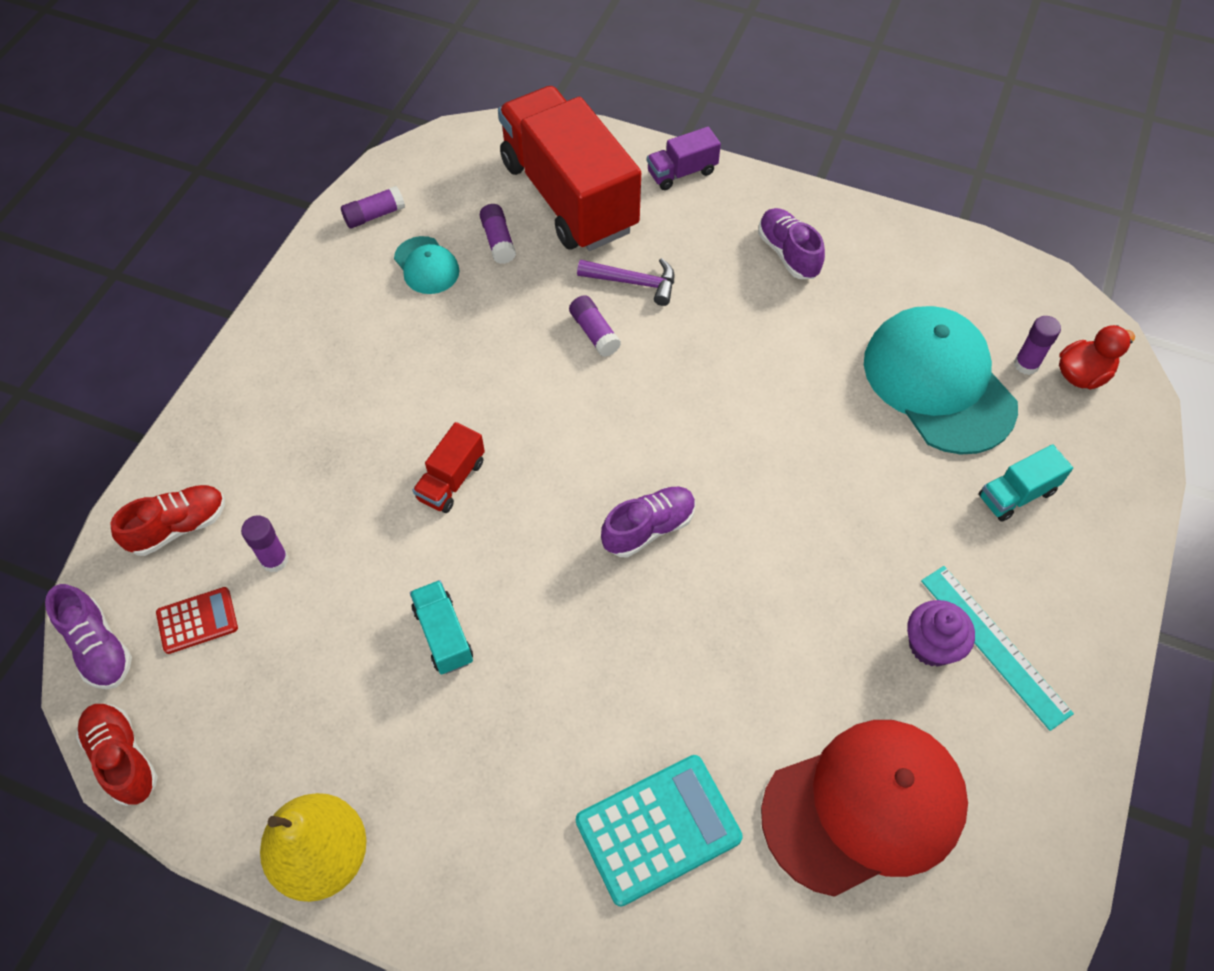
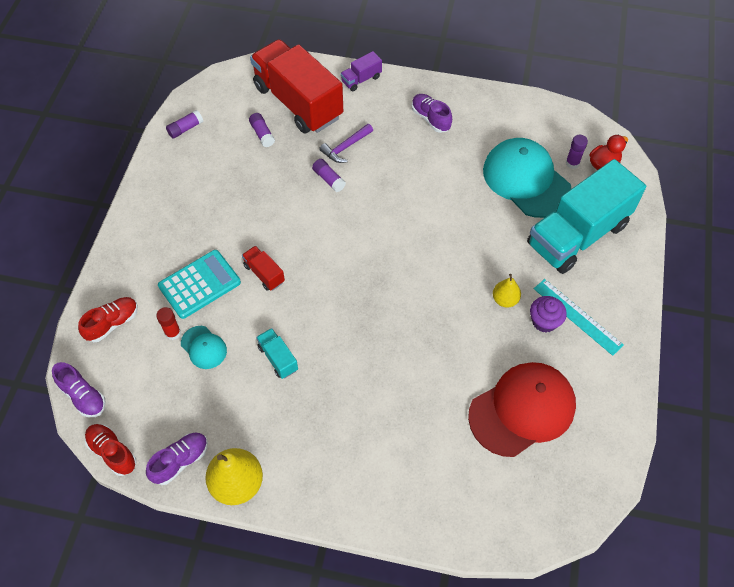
camera: 10 degrees left, 0 degrees up
red calculator [156,587,238,654] -> none
purple glue stick [241,515,289,572] -> red glue stick [156,307,181,340]
turquoise cap [394,236,459,294] -> turquoise cap moved to [181,326,227,369]
red truck [413,422,485,513] -> red truck turned 120 degrees clockwise [242,246,285,291]
turquoise calculator [576,755,743,907] -> turquoise calculator moved to [158,250,241,319]
purple hammer [577,258,674,306] -> purple hammer turned 135 degrees clockwise [319,124,373,163]
purple shoe [601,487,696,558] -> purple shoe moved to [146,433,208,485]
turquoise truck [979,444,1073,522] -> turquoise truck [527,159,646,274], size x2.44
none -> yellow pear [493,274,521,308]

